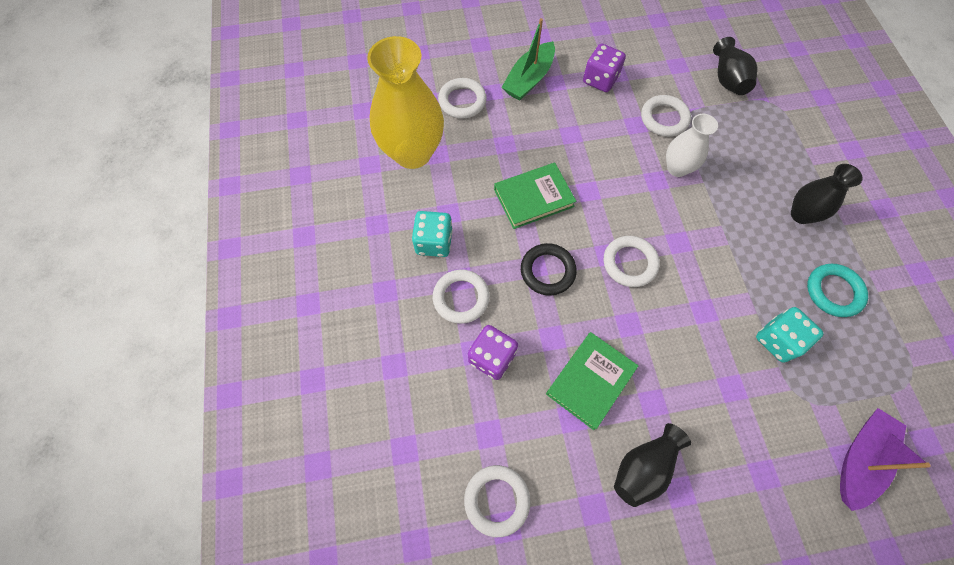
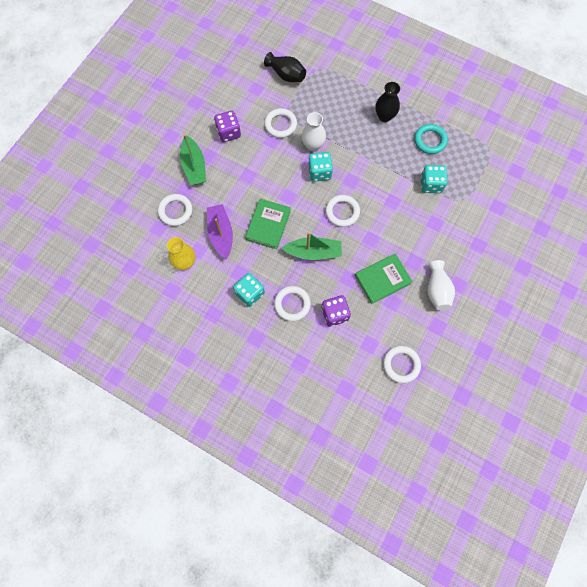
camera: 50 degrees left, 5 degrees up
yellow vase [367,36,444,169] -> yellow vase [167,237,195,270], size x0.54
black ring [521,243,577,296] -> green boat [282,232,342,260]
green book [546,332,639,430] -> green book turned 75 degrees clockwise [355,253,413,304]
black vase [614,423,691,507] -> white vase [428,260,455,311]
purple boat [840,408,931,511] -> purple boat moved to [207,204,233,259]
none -> turquoise dice [308,152,333,182]

